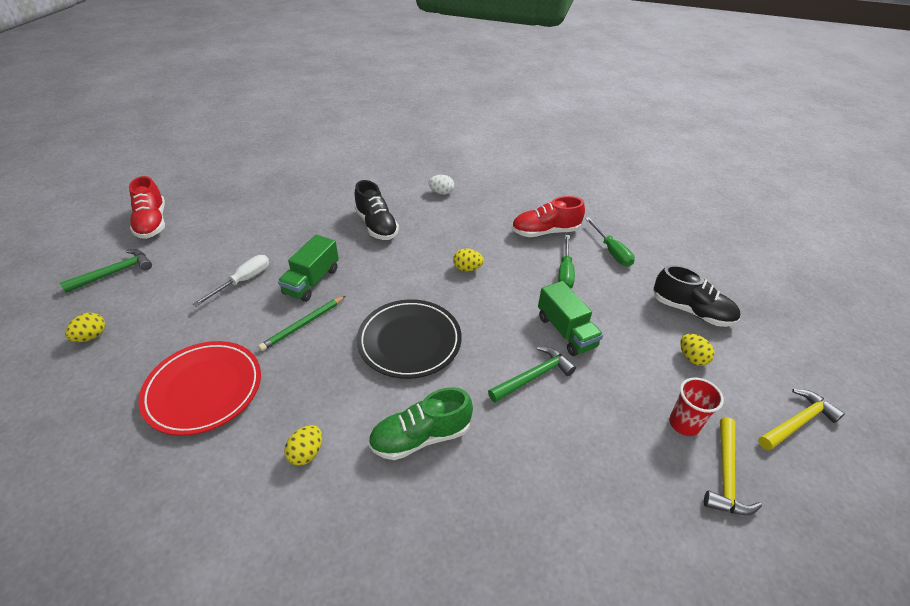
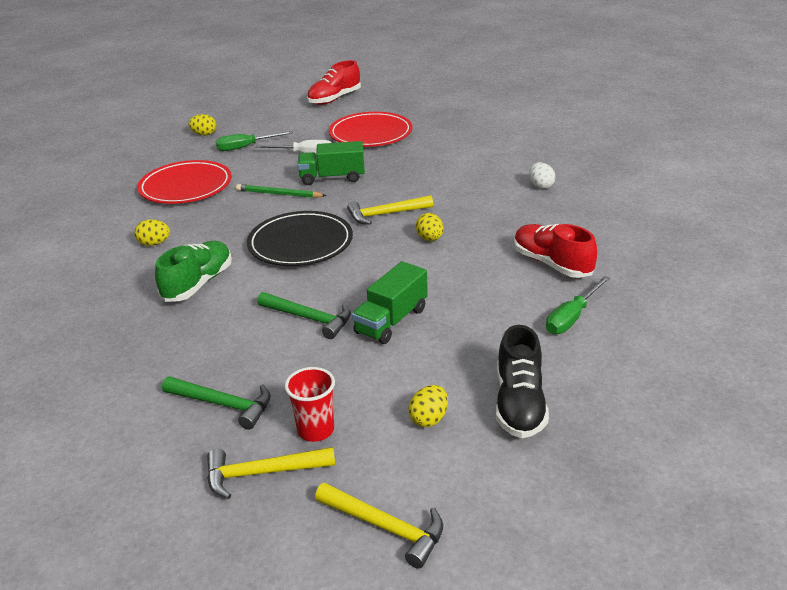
camera: 65 degrees right, 10 degrees down
green hammer [60,249,152,293] -> green hammer moved to [162,376,271,430]
black shoe [354,180,399,240] -> none
green shoe [368,387,473,460] -> green shoe turned 75 degrees clockwise [155,241,232,302]
green screwdriver [558,235,575,289] -> green screwdriver moved to [216,131,293,151]
none -> red plate [329,112,412,147]
none -> yellow hammer [347,195,433,225]

